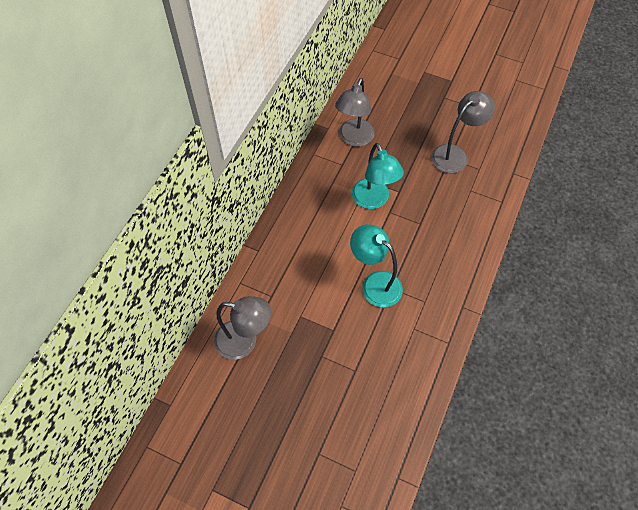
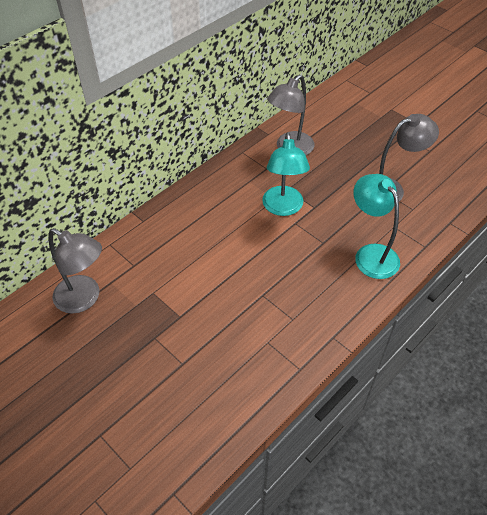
camera: 20 degrees right, 10 degrees down
turquoise lamp [350,224,403,307] -> turquoise lamp moved to [353,174,400,279]

